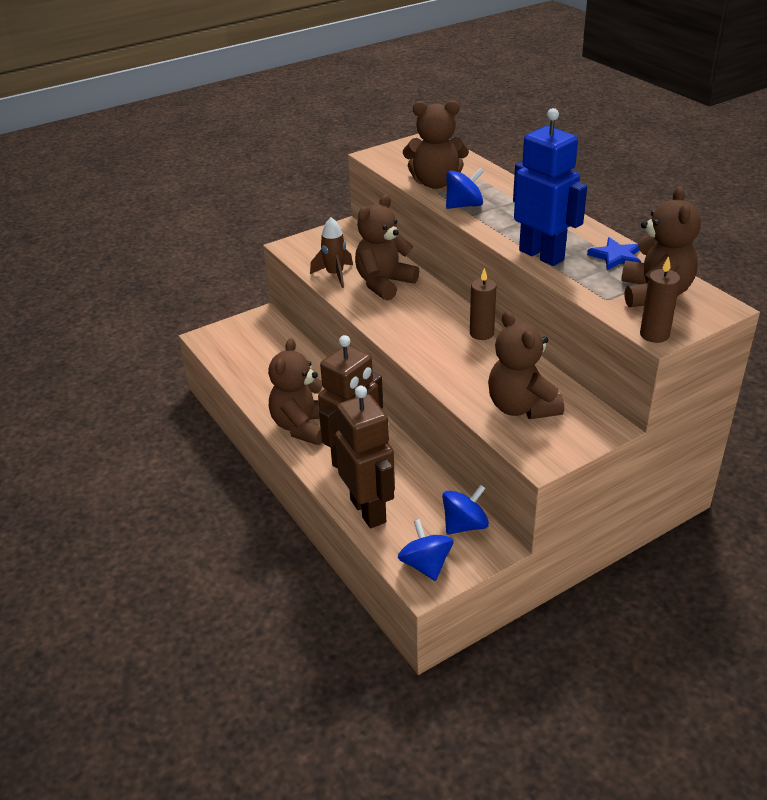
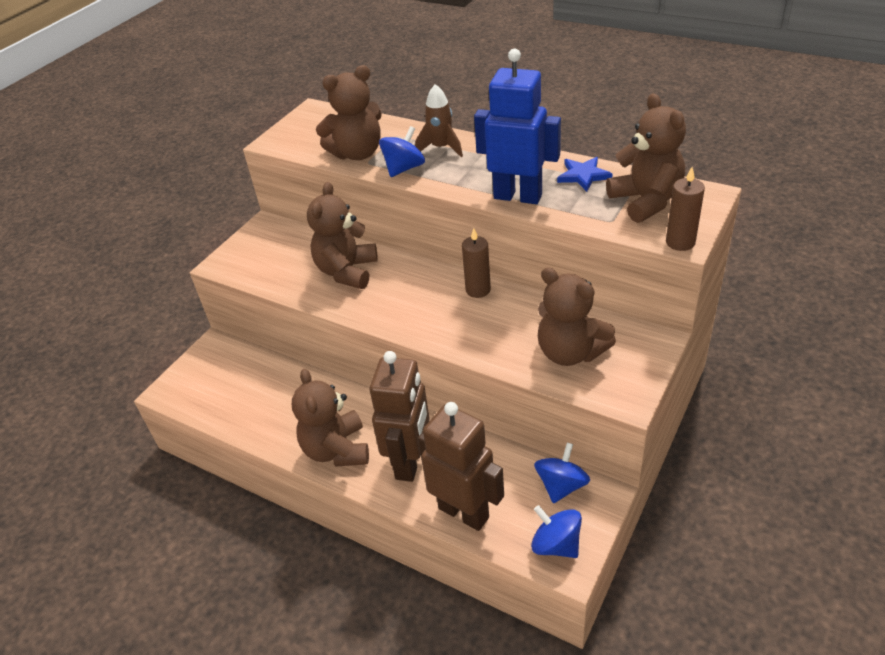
camera: 25 degrees left, 5 degrees up
brown rocket [310,217,353,288] -> brown rocket moved to [415,84,463,157]

